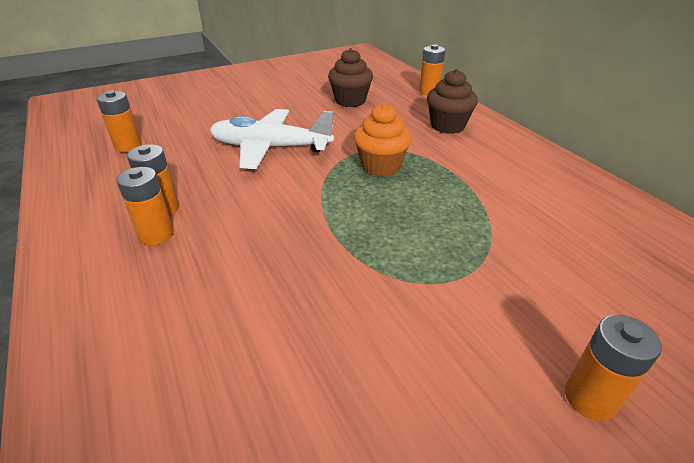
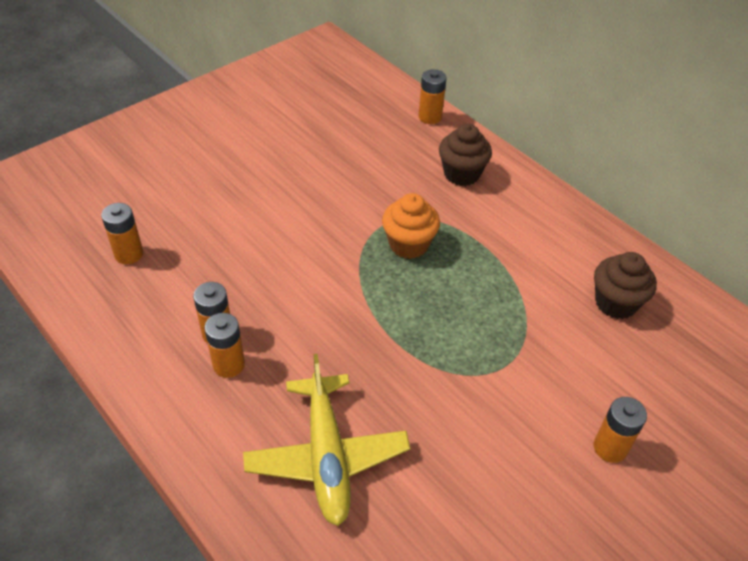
camera: 15 degrees left, 10 degrees up
white plane [209,109,334,169] -> none
brown cupcake [328,48,373,107] -> brown cupcake moved to [594,252,657,319]
none -> yellow plane [243,354,410,526]

